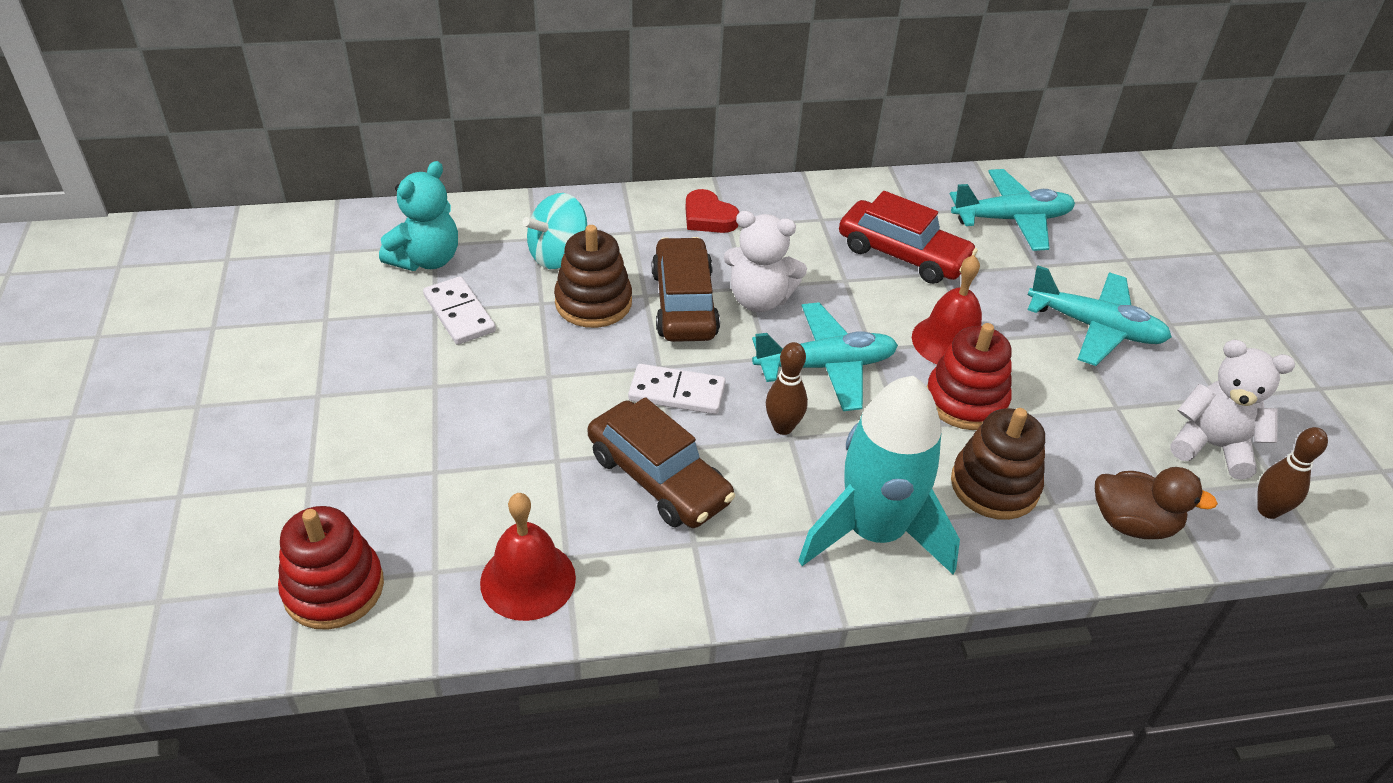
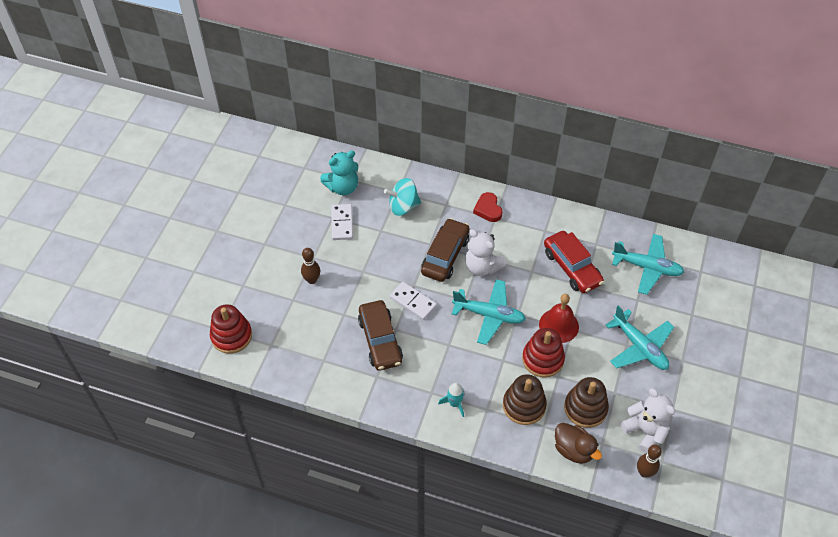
camera: 30 degrees right, 10 degrees up
red bell [480,493,576,621] -> none
brown stacking toy [554,225,632,328] -> brown stacking toy moved to [564,377,609,428]
brown bowling pin [766,342,808,435] -> brown bowling pin moved to [301,248,320,284]
turquoise rocket [798,376,960,574] -> turquoise rocket [438,383,464,417], size x0.41

